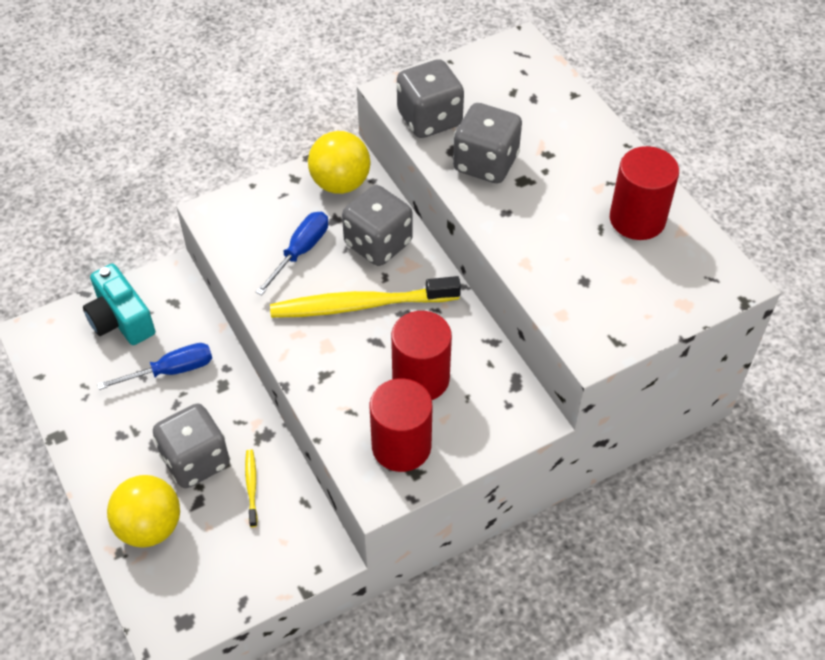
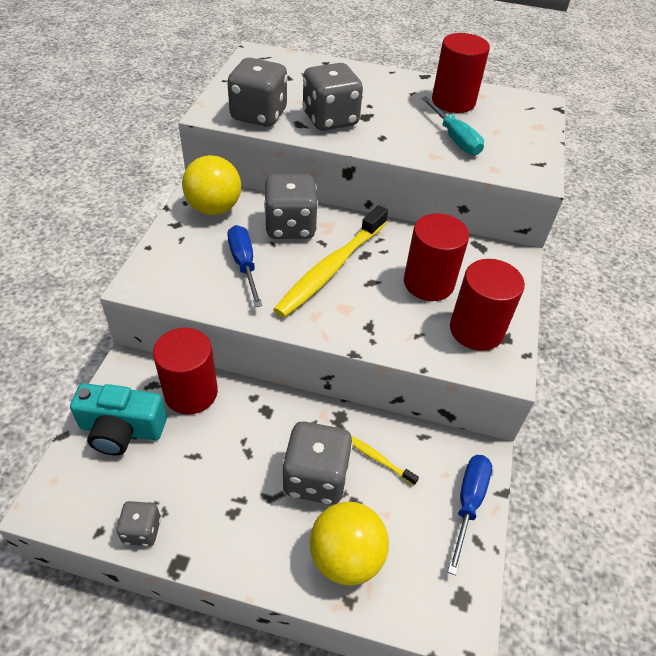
camera: 50 degrees left, 5 degrees down
blue screwdriver [97,343,212,390] -> blue screwdriver moved to [448,455,492,575]
none -> grey dice [116,501,161,546]
none -> red cylinder [153,328,218,415]
none -> turquoise screwdriver [421,96,484,155]

